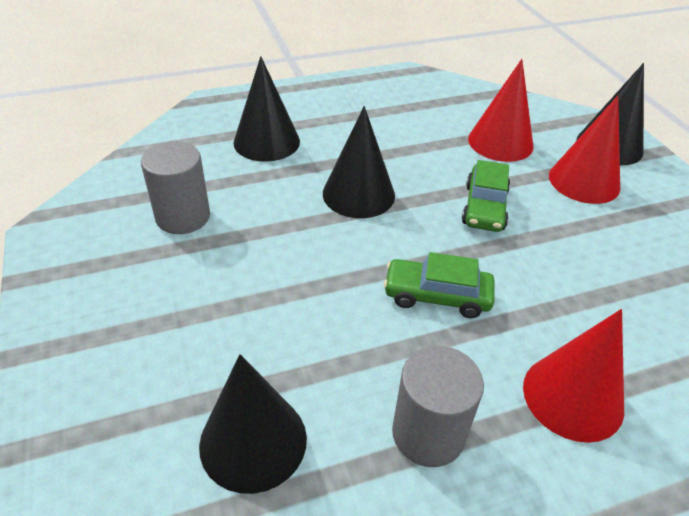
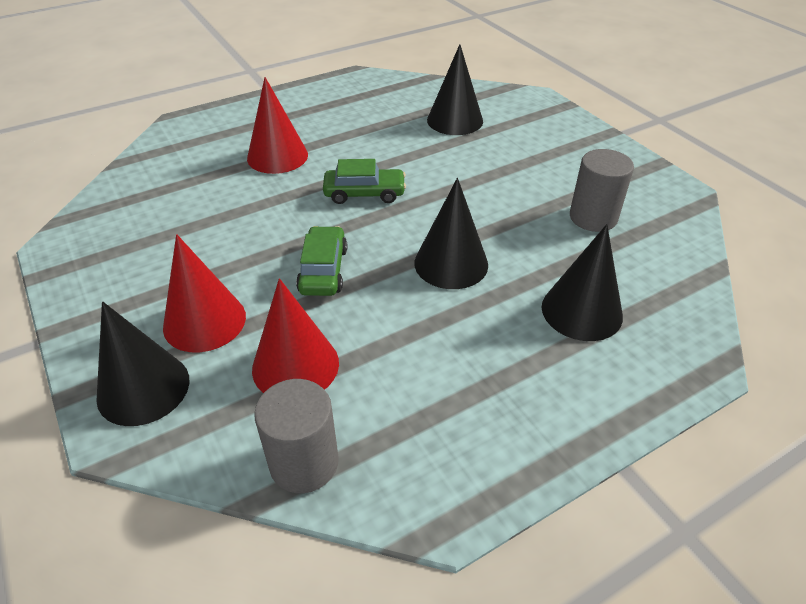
camera: 170 degrees right, 0 degrees up
grey cylinder [392,346,484,467] -> grey cylinder moved to [254,379,339,493]

